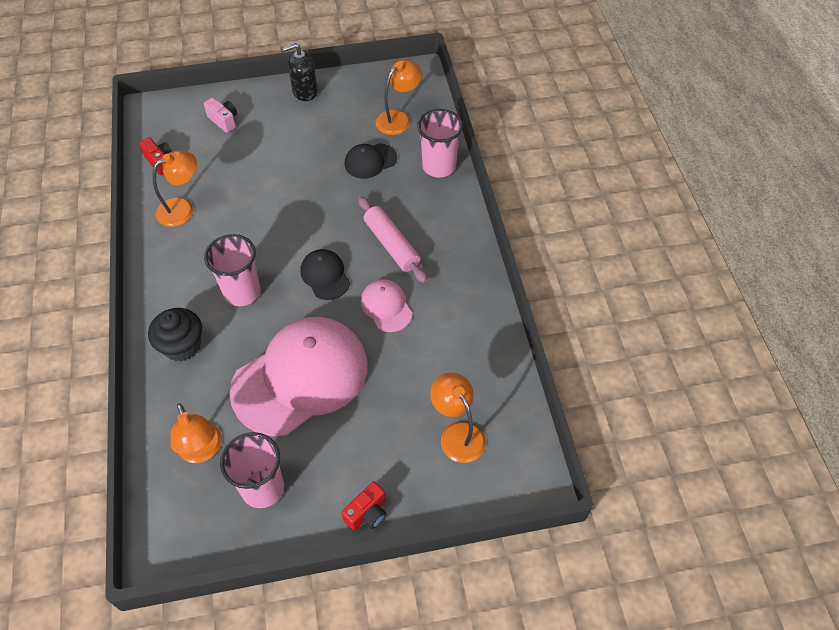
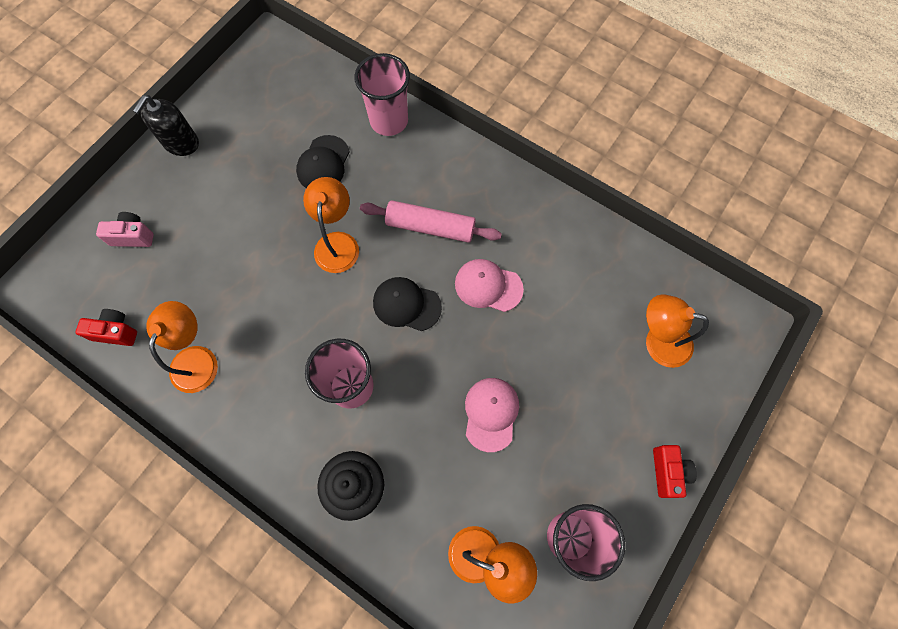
camera: 45 degrees left, 15 degrees up
pink cap [229,317,368,436] -> pink cap [465,378,519,452], size x0.45
orange lamp [376,60,422,135] -> orange lamp moved to [303,177,359,273]

